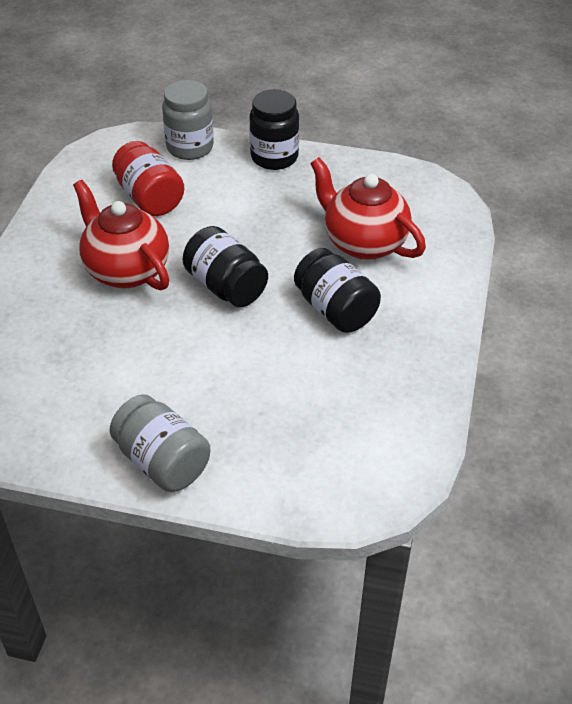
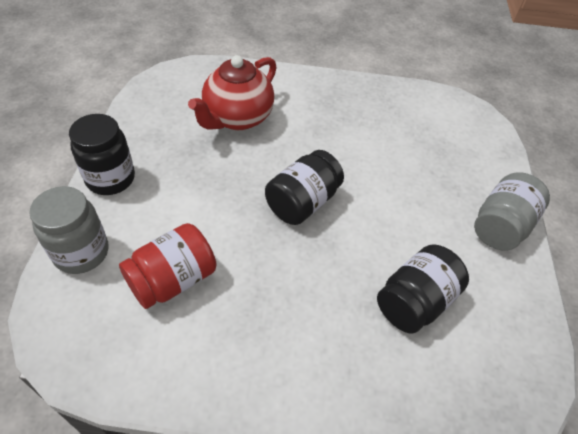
camera: 100 degrees left, 5 degrees up
red teapot [73,180,169,290] -> none
black jar [294,248,381,333] -> black jar moved to [377,244,469,333]

